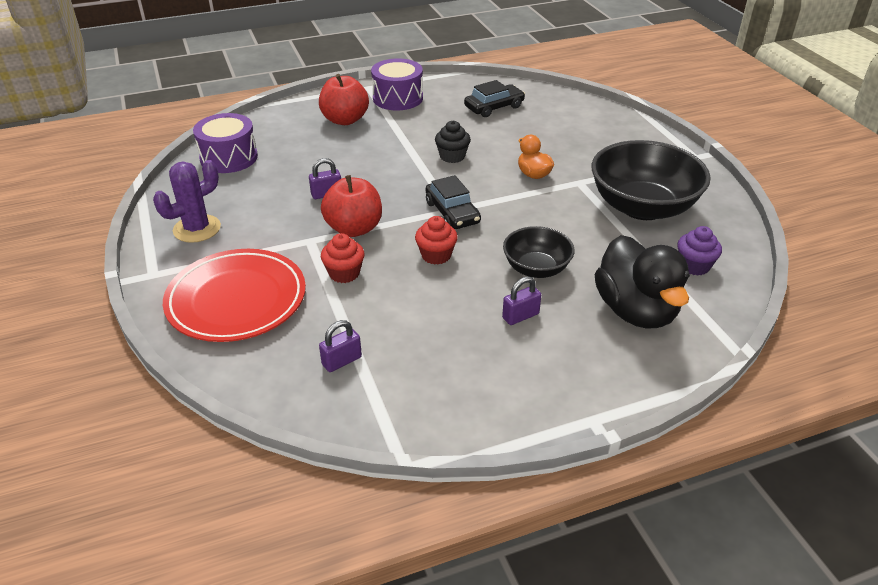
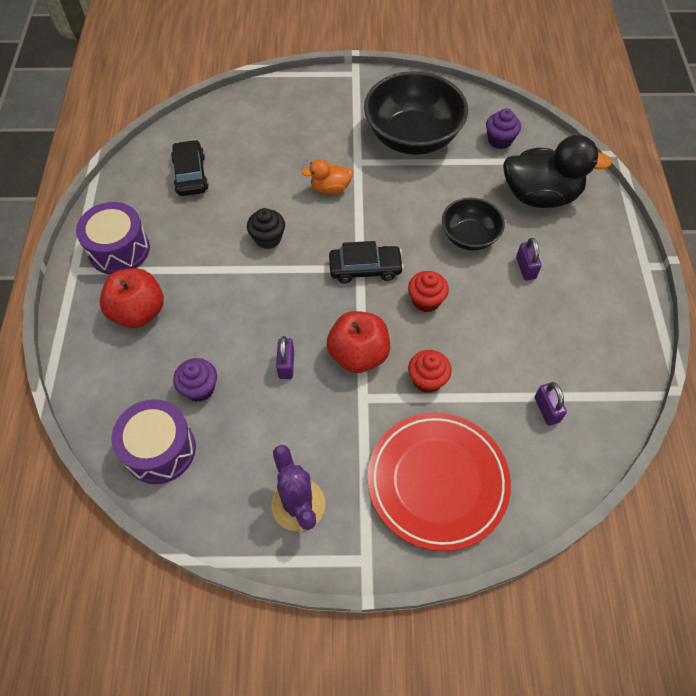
camera: 70 degrees left, 20 degrees up
none -> purple cupcake [173,358,217,402]

